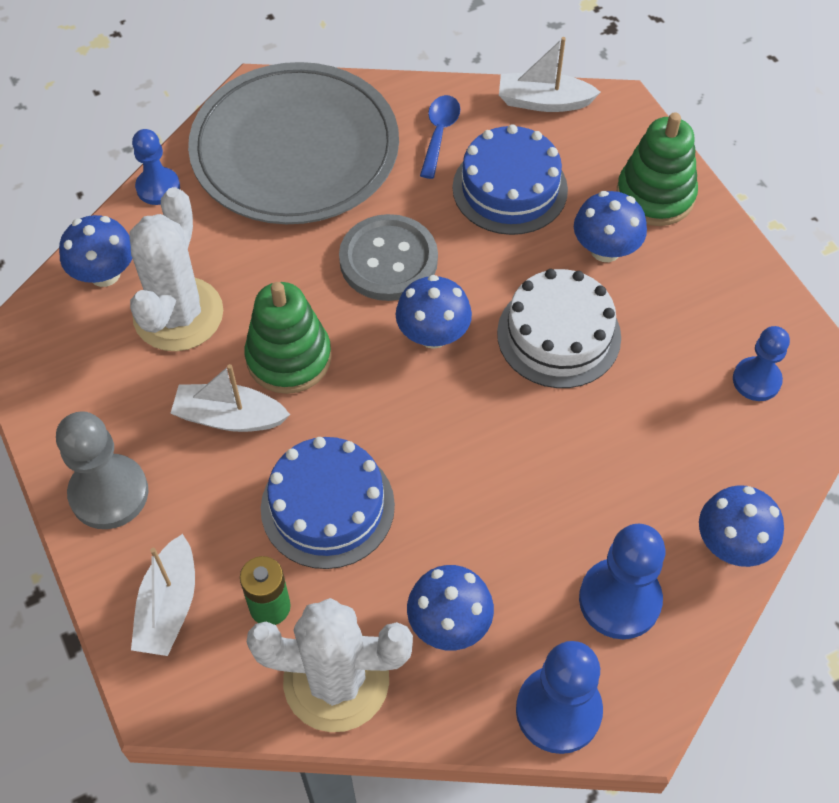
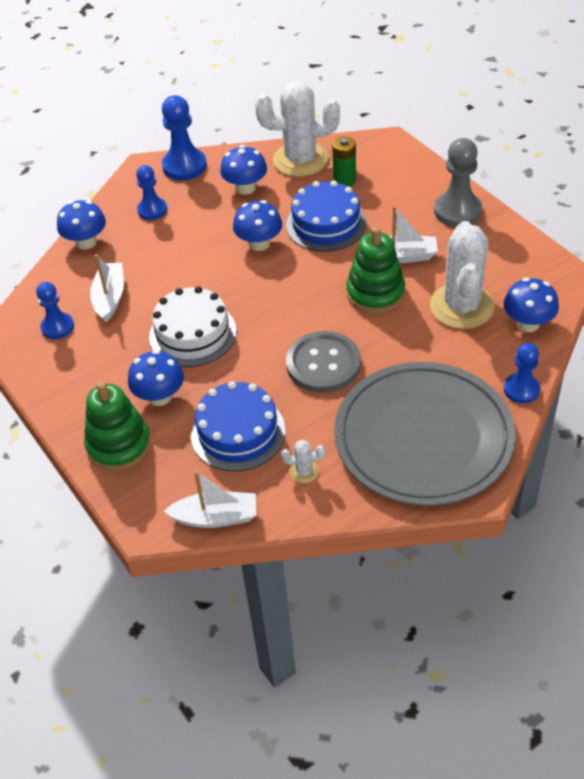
camera: 175 degrees right, 10 degrees down
white boat [131,534,195,656] -> white boat moved to [90,254,124,322]
blue mushroom [396,275,472,349] -> blue mushroom moved to [233,200,282,251]
blue spoon [420,95,460,179] -> white cactus [281,440,325,483]
blue pawn [579,524,666,639] -> blue pawn [136,165,167,220], size x0.64

